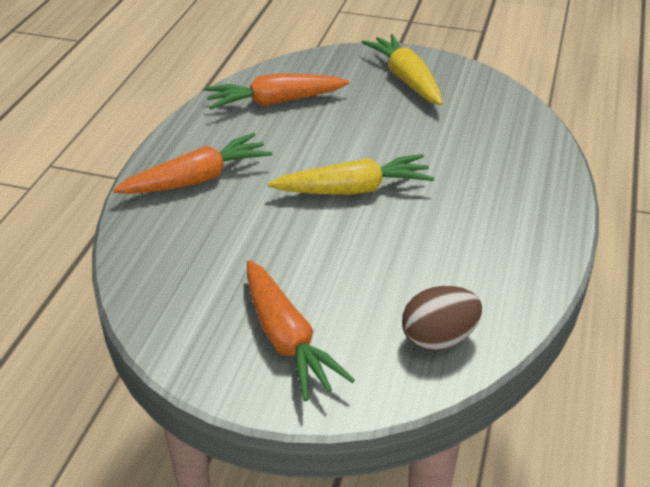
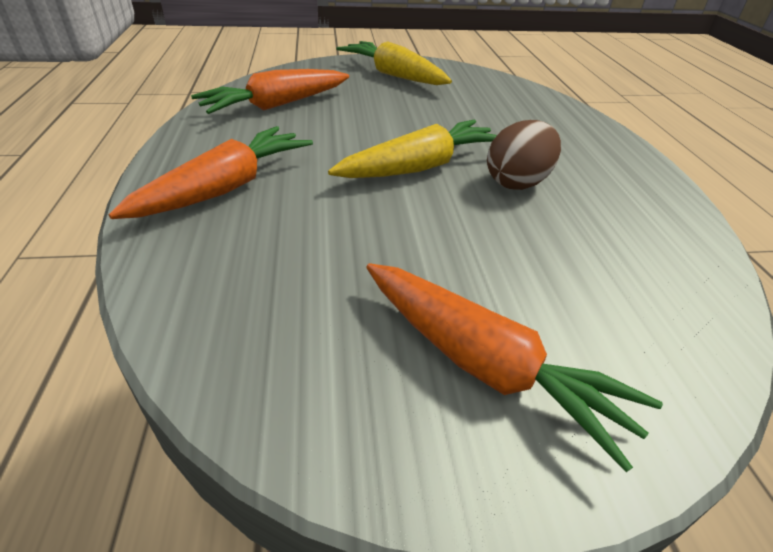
camera: 25 degrees left, 0 degrees up
brown egg [402,286,482,351] -> brown egg moved to [487,120,561,190]

